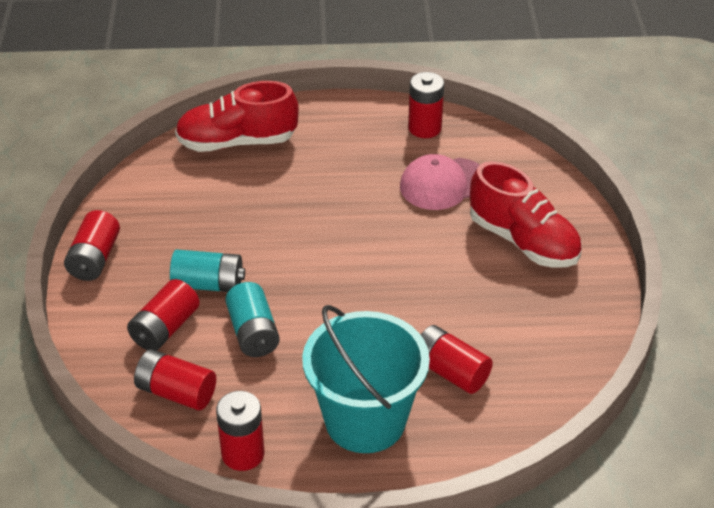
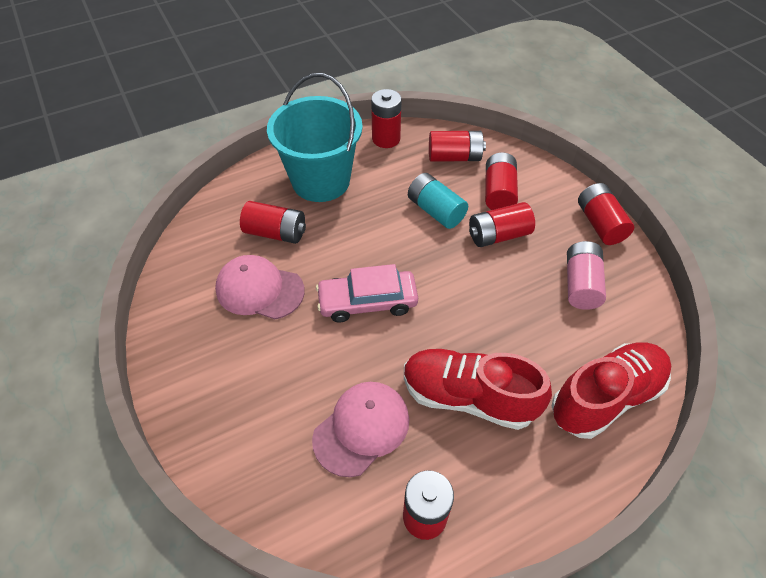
camera: 155 degrees right, 10 degrees up
turquoise battery [170,249,245,292] -> red battery [469,202,535,247]
red shoe [470,161,582,268] -> red shoe moved to [404,349,552,430]
none -> pink cap [215,255,305,319]
none -> pink car [316,264,418,323]
none -> pink battery [567,241,606,310]

